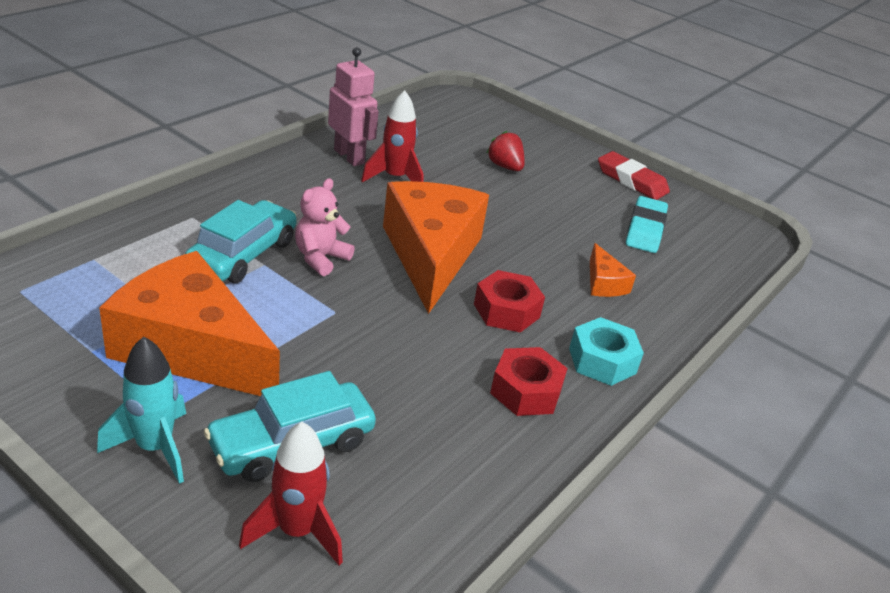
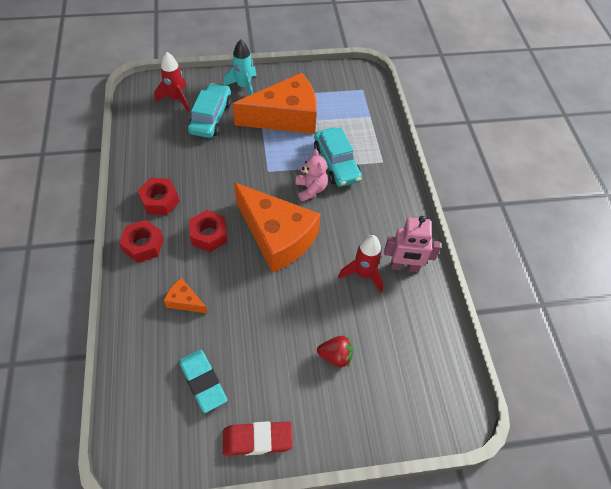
camera: 135 degrees right, 20 degrees up
turquoise nut [569,317,644,386] -> red nut [119,220,163,263]

